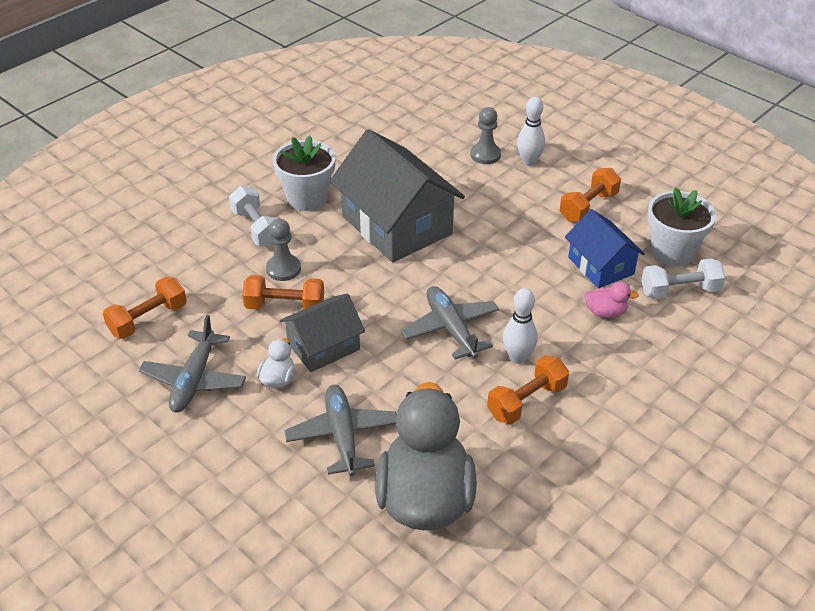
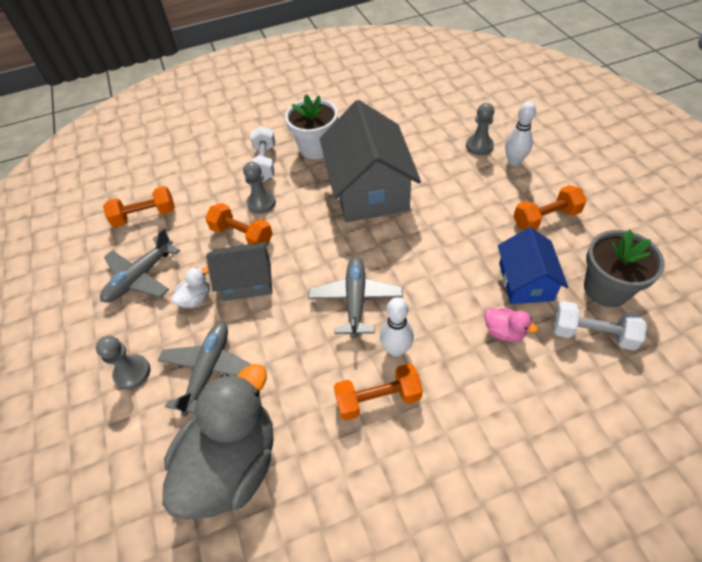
camera: 30 degrees right, 10 degrees up
white flower pot [647,188,716,266] -> grey flower pot [584,230,665,307]
none -> grey pawn [96,336,151,389]

